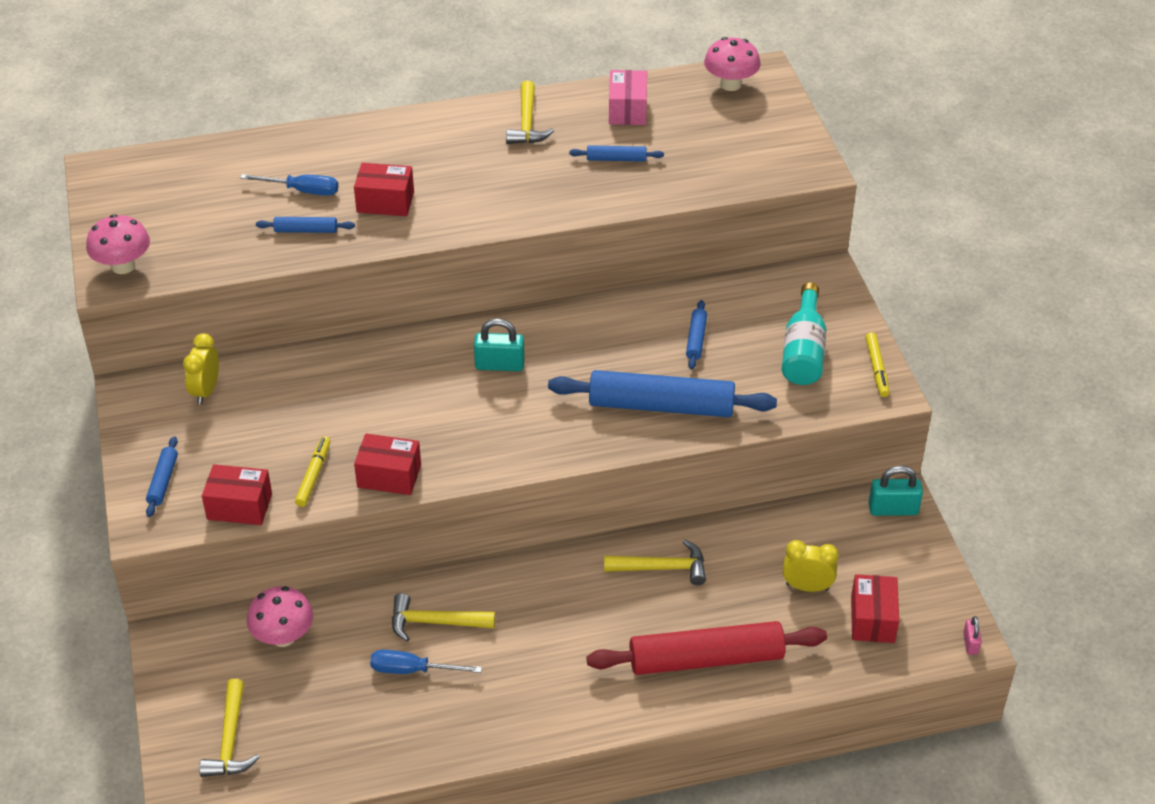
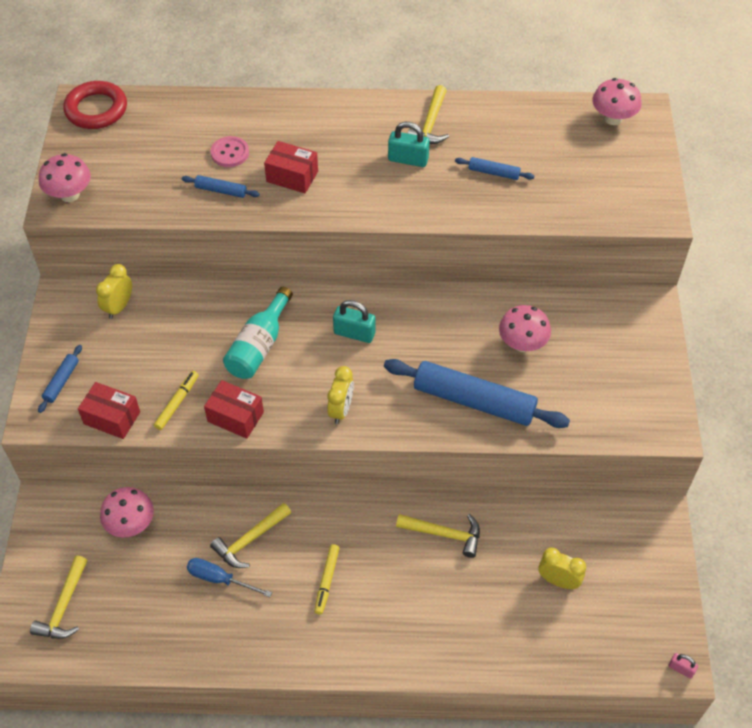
camera: 15 degrees right, 10 degrees up
blue screwdriver [240,174,339,196] -> pink button [210,136,249,167]
yellow hammer [392,593,495,642] -> yellow hammer turned 60 degrees counterclockwise [210,503,291,568]
red rolling pin [586,621,827,675] -> none
pink box [609,70,647,125] -> none
blue rolling pin [686,300,707,369] -> pink mushroom [499,305,551,352]
turquoise bottle [782,282,826,385] -> turquoise bottle moved to [223,287,293,379]
red box [851,574,899,643] -> none
yellow marker [865,332,890,397] -> yellow marker moved to [314,544,340,615]
turquoise padlock [868,466,923,516] -> turquoise padlock moved to [388,122,430,167]
pink padlock [963,616,982,655] -> pink padlock turned 75 degrees counterclockwise [668,653,698,679]
none -> red ring [63,81,127,129]
none -> yellow clock [327,366,354,424]

